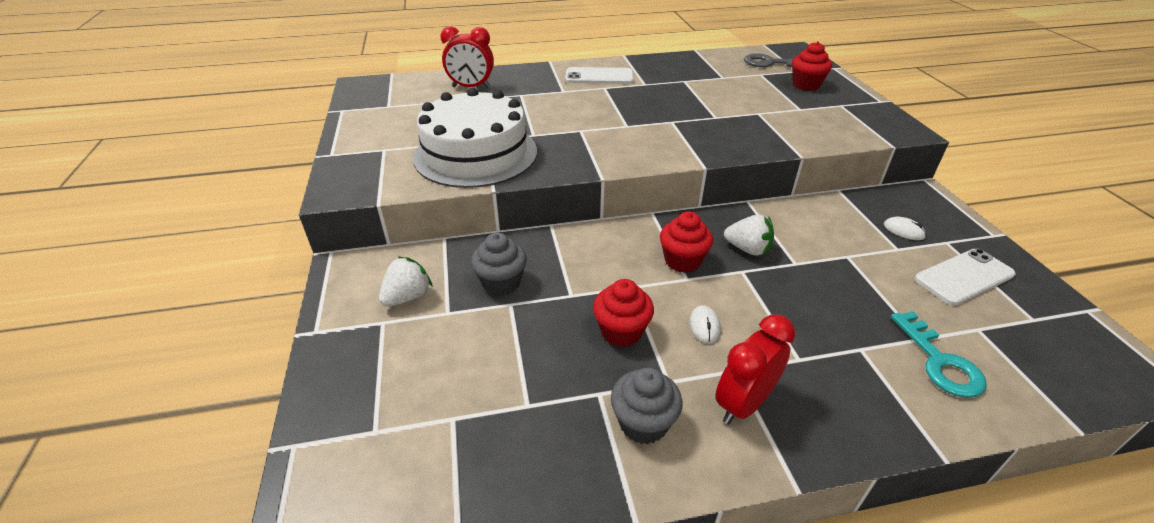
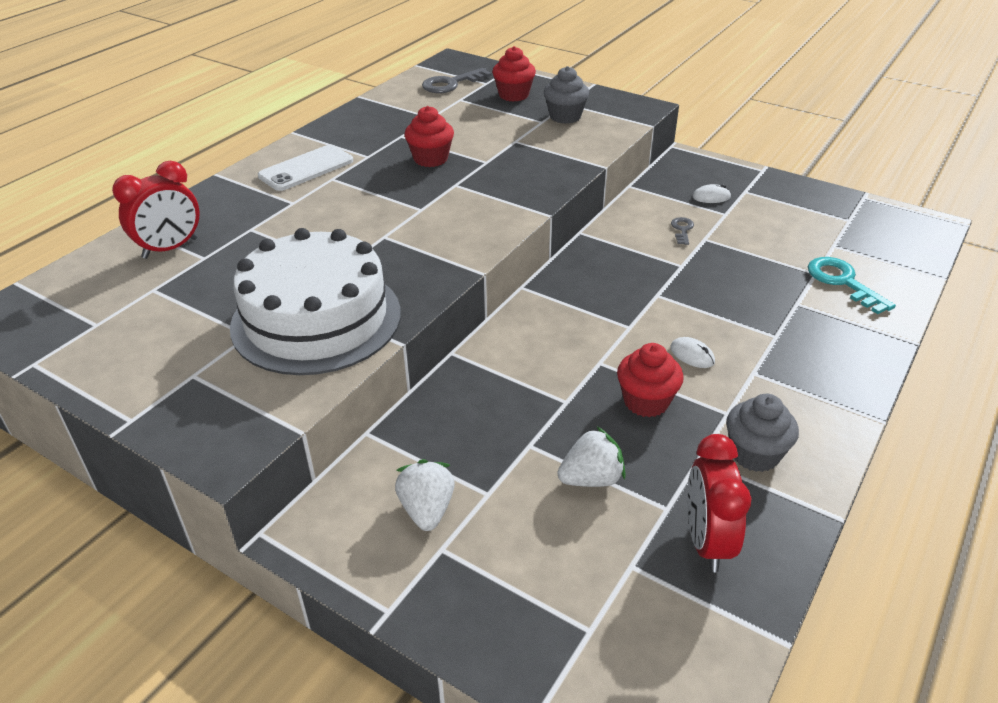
camera: 45 degrees left, 0 degrees up
grey cupcake [471,232,527,296] -> grey cupcake moved to [544,66,589,124]
red cupcake [660,211,713,273] -> red cupcake moved to [404,106,454,167]
red clock [715,314,796,425] -> red clock moved to [687,434,751,572]
white strawberry [724,214,774,256] -> white strawberry moved to [557,427,626,487]
turquoise key [891,311,987,398] -> turquoise key turned 150 degrees counterclockwise [808,257,896,314]
white phone [915,249,1016,305] -> none
none -> grey key [671,217,694,245]

